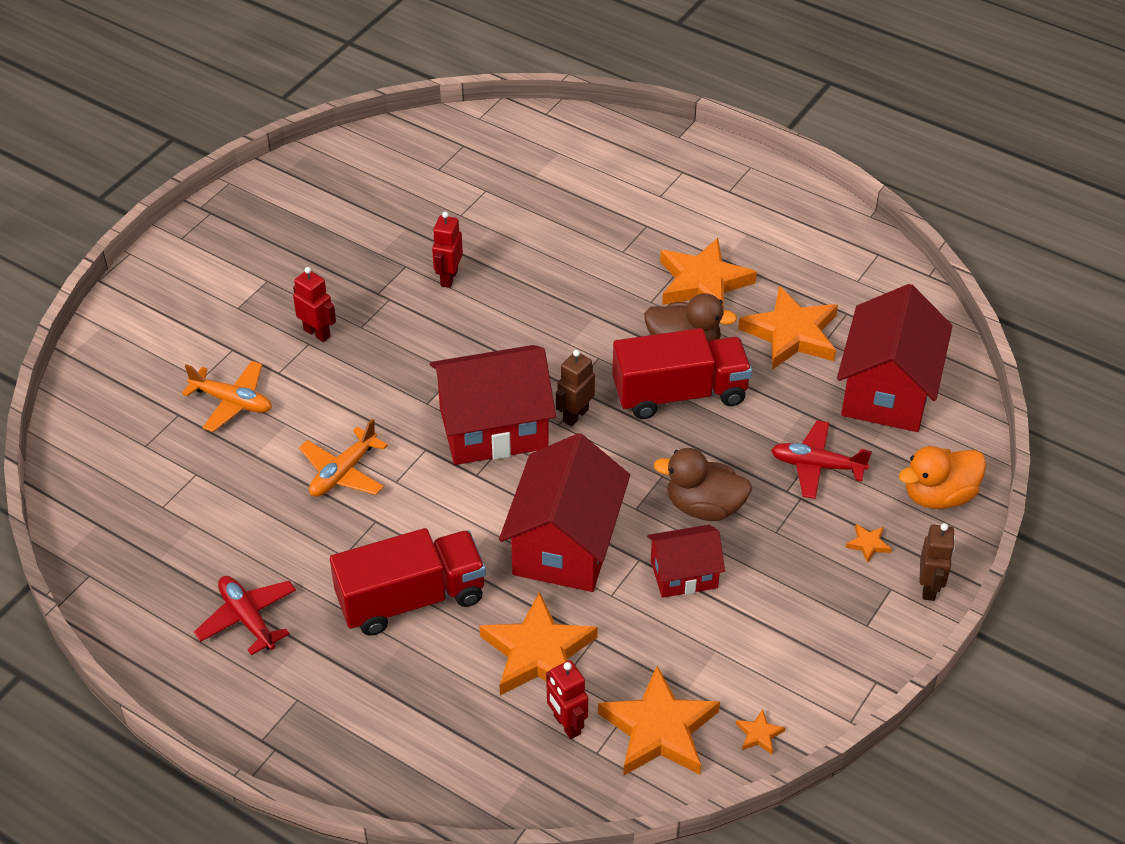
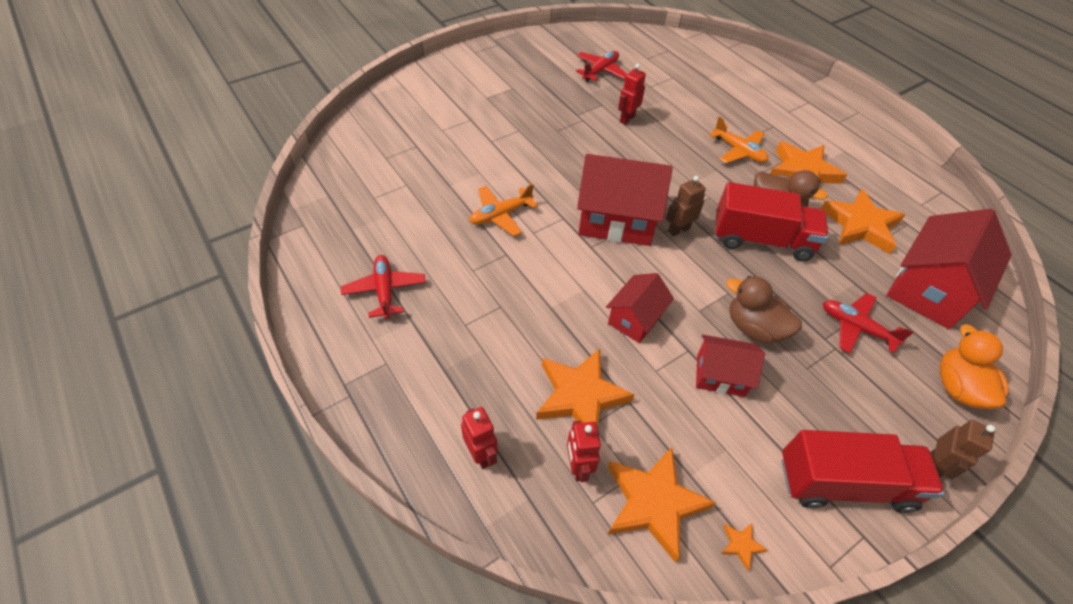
camera: 20 degrees right, 5 degrees up
orange plane [182,361,272,432] -> orange plane moved to [709,117,768,163]
red robot [293,267,336,342] -> red robot moved to [461,407,498,469]
red truck [330,528,486,636] -> red truck moved to [781,430,944,513]
red house [499,433,630,592] -> red house [606,273,674,343], size x0.57
orange star [845,524,892,563] -> none
orange duck [898,446,986,509] -> orange duck turned 90 degrees clockwise [940,324,1009,409]
none -> red plane [576,51,627,82]

